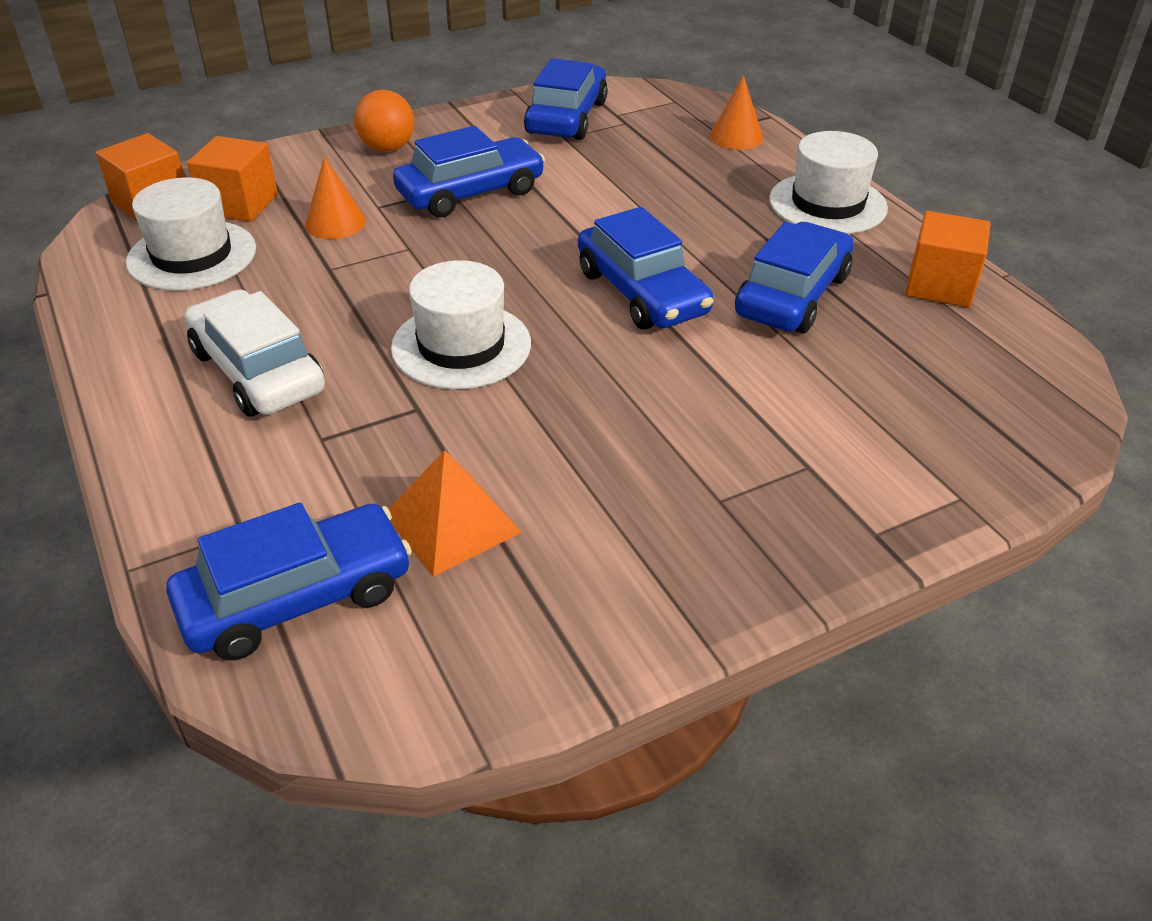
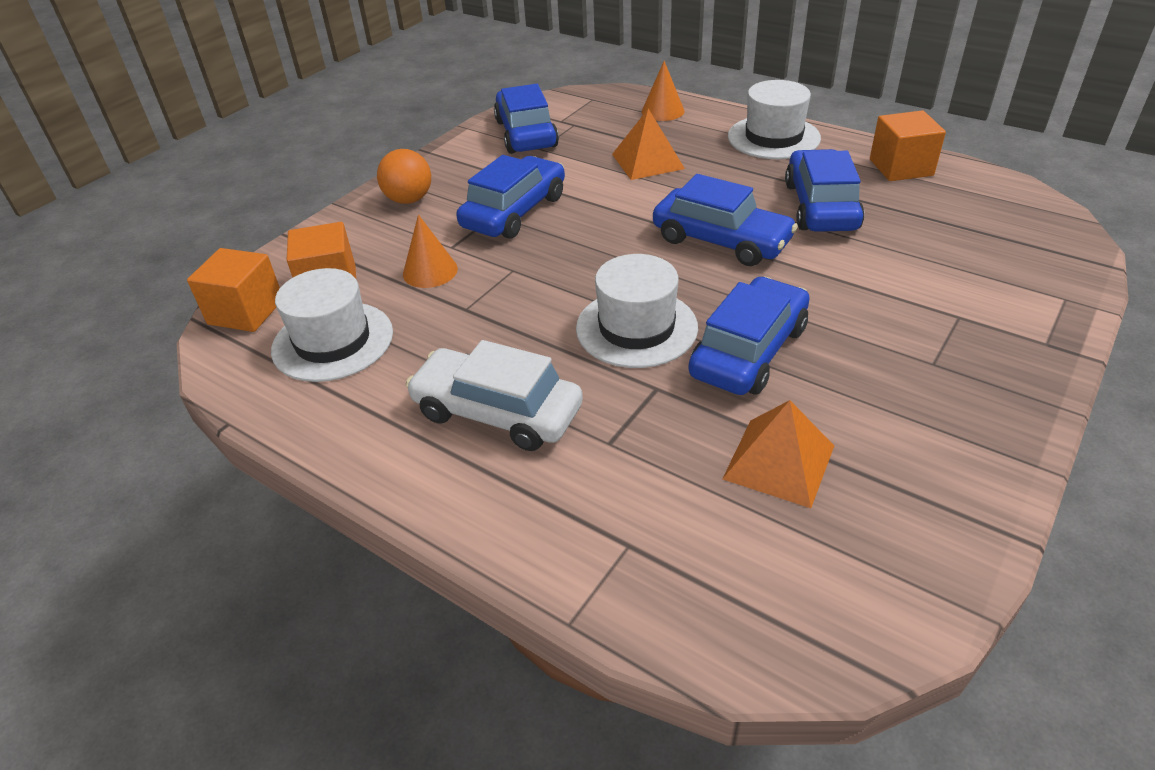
camera: 25 degrees left, 0 degrees up
blue car [166,503,412,660] -> blue car moved to [688,276,810,395]
none -> orange pyramid [612,109,685,180]

